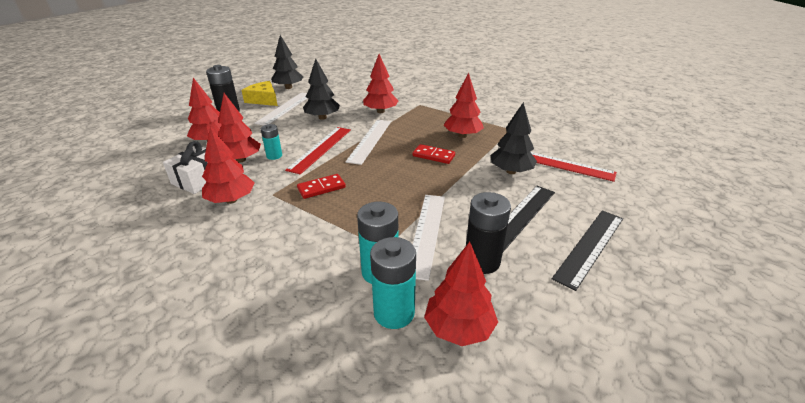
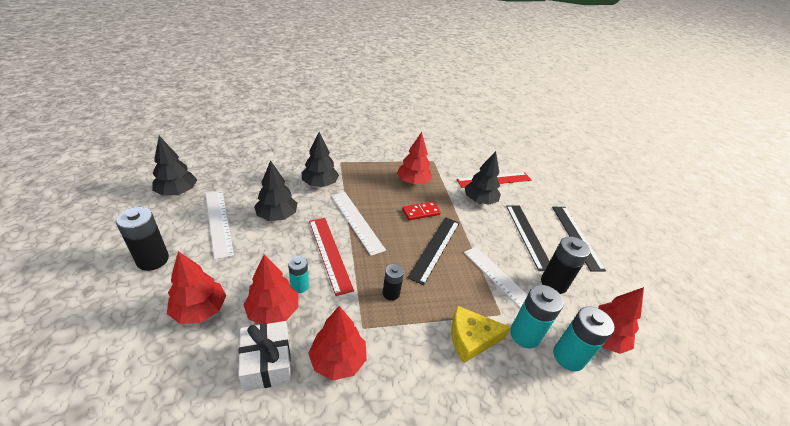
camera: 50 degrees left, 5 degrees up
yellow cheese [241,81,278,106] -> yellow cheese moved to [451,306,511,363]
red domino [297,174,346,199] -> black battery [383,264,404,301]
red tree [363,54,398,113] -> black tree [302,132,339,187]
none -> black ruler [407,217,459,285]

